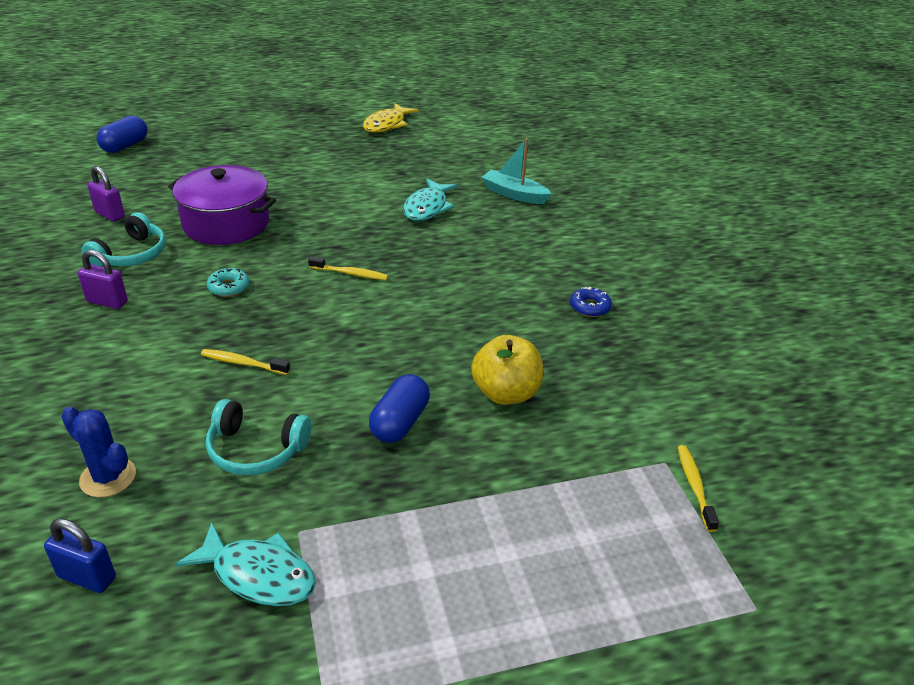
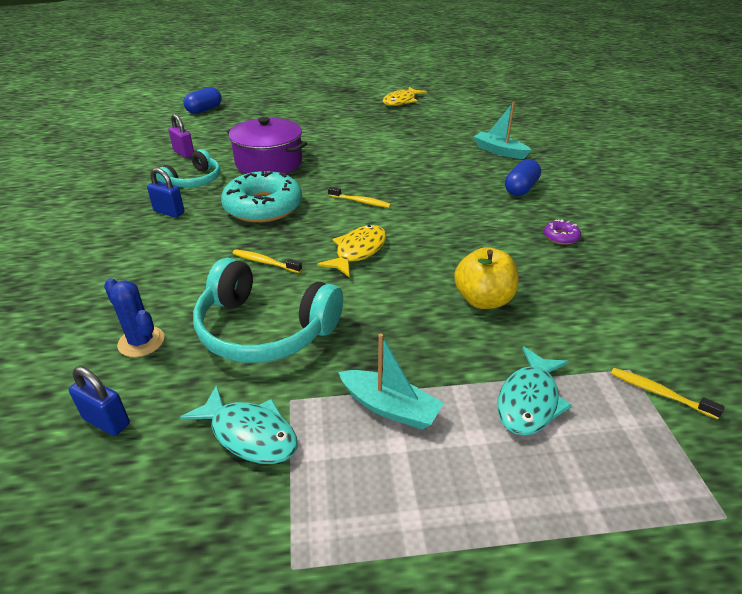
camera: 10 degrees right, 0 degrees up
purple padlock [78,250,128,309] -> blue padlock [147,168,185,218]
turquoise headphones [206,399,311,476] -> turquoise headphones [193,258,343,363], size x1.64
turquoise donut [207,268,249,297] -> turquoise donut [221,171,302,223], size x2.40
blue capsule [369,374,430,443] -> blue capsule moved to [505,159,541,196]
turquoise fish [403,179,458,221] -> turquoise fish moved to [497,347,572,436]
blue donut [570,286,612,317] -> purple donut [544,219,581,245]
yellow toothbrush [678,445,719,532] -> yellow toothbrush turned 60 degrees counterclockwise [611,368,725,419]
none -> yellow fish [317,225,386,278]
none -> turquoise boat [338,334,444,429]

